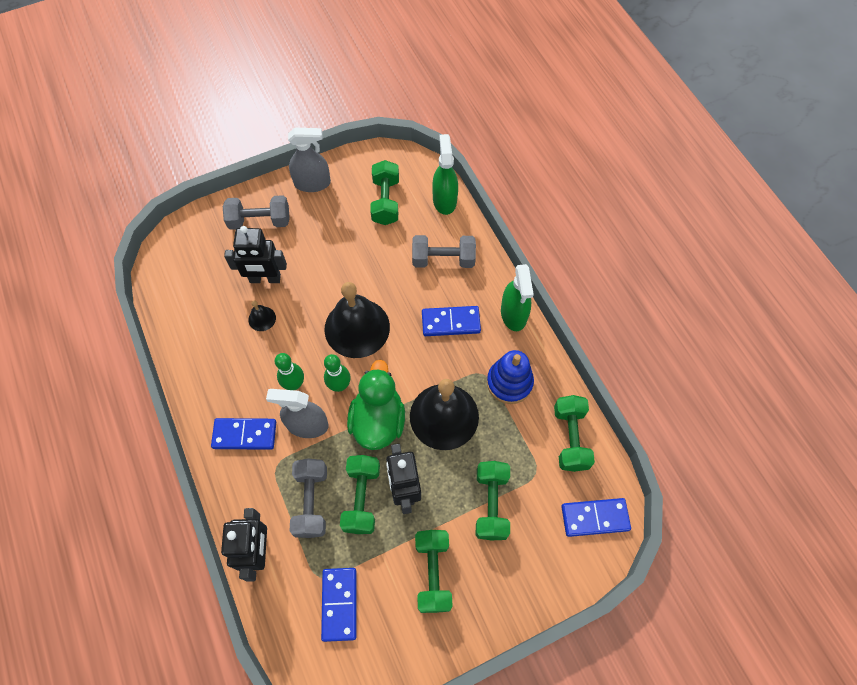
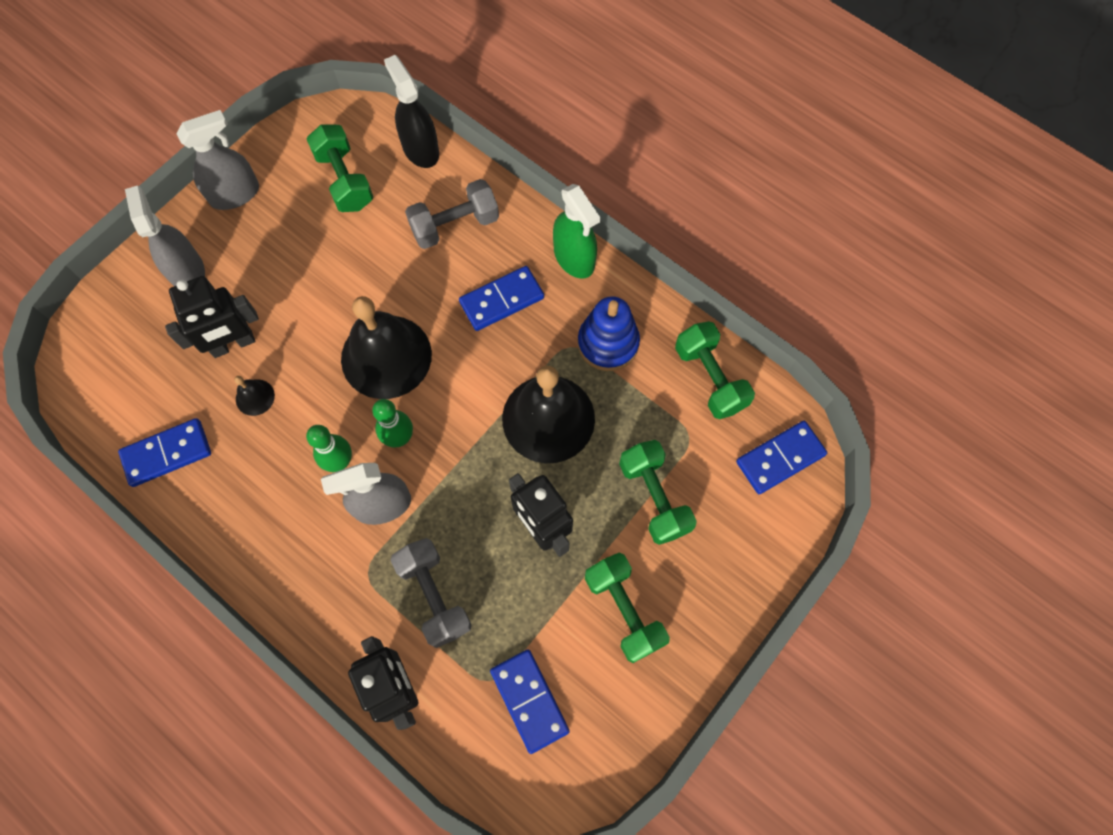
camera: 25 degrees left, 5 degrees up
blue domino [211,418,276,450] -> blue domino moved to [118,418,211,487]
grey dumbbell [223,195,290,230] -> grey spray bottle [125,185,205,286]
green dumbbell [340,455,380,534] -> none
green duck [347,359,405,450] -> none
green spray bottle [432,134,458,215] -> black spray bottle [384,55,439,168]

